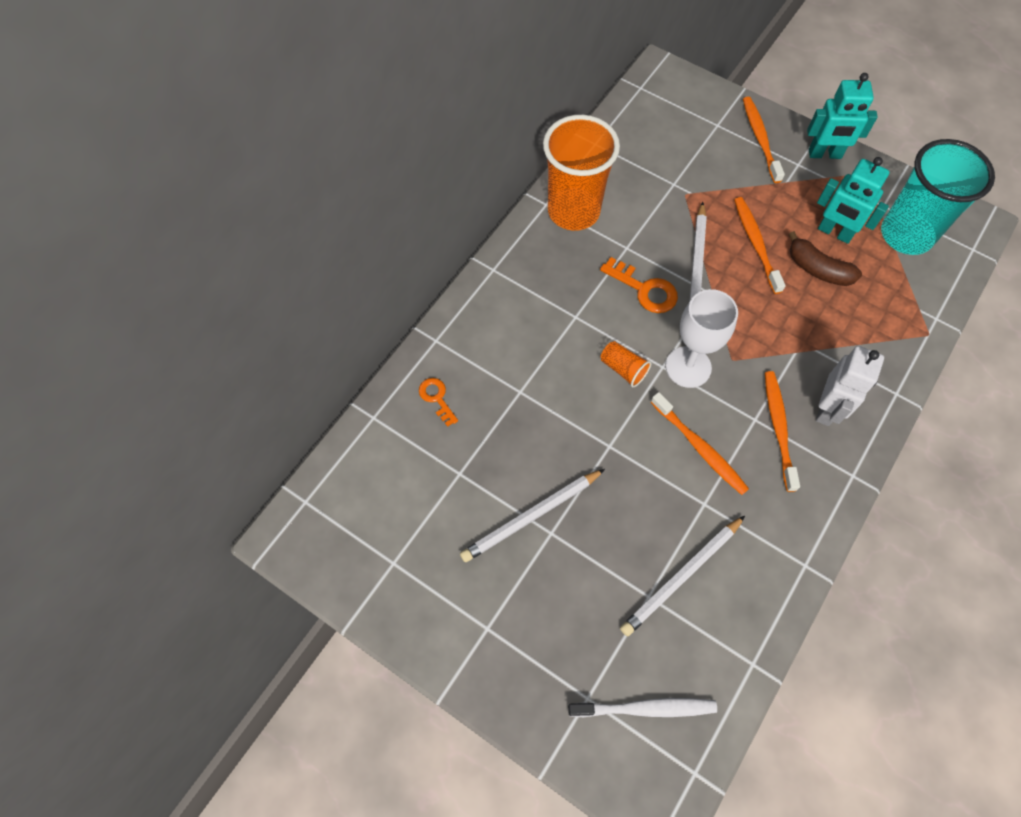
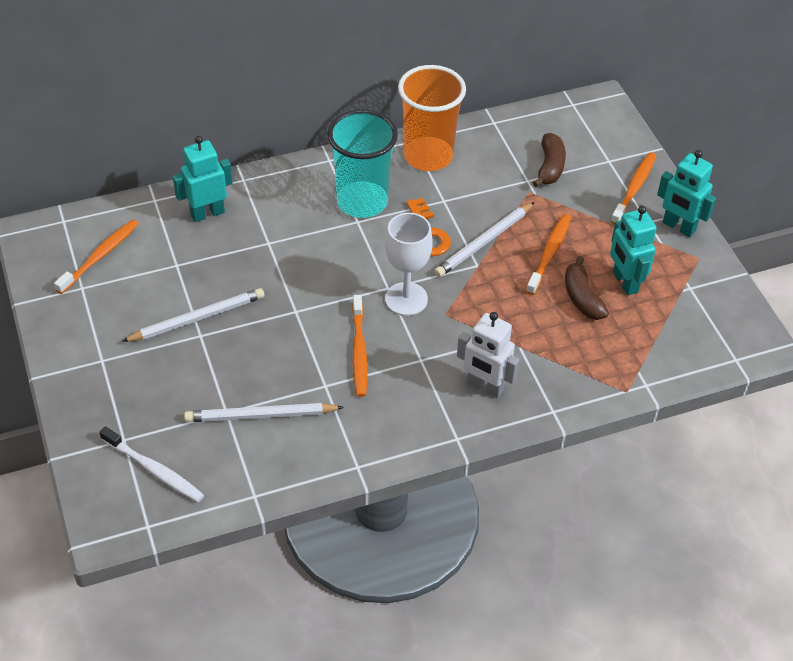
camera: 35 degrees right, 15 degrees down
orange key [419,378,458,427] -> turquoise robot [173,136,232,222]
white pencil [460,469,605,562] -> white pencil turned 150 degrees clockwise [121,288,265,342]
orange cup [601,341,651,387] -> none
orange toothbrush [765,371,800,492] -> orange toothbrush moved to [54,220,139,294]
white robot [816,346,884,426] -> white robot turned 60 degrees clockwise [457,312,519,398]
turquoise cup [881,139,995,255] -> turquoise cup moved to [327,109,398,218]
none -> brown banana [533,133,566,187]

